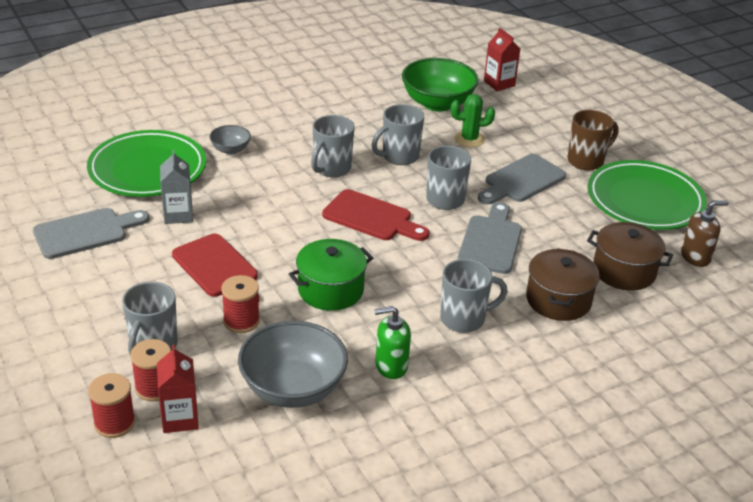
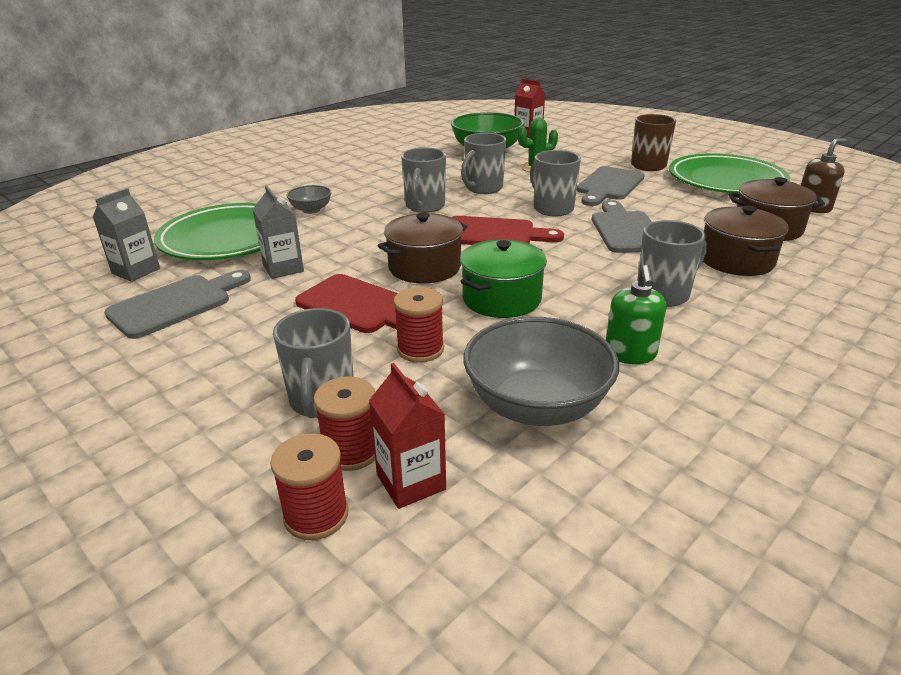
camera: 15 degrees left, 5 degrees down
green soap dispenser [375,306,411,379] -> green soap dispenser turned 60 degrees counterclockwise [606,265,666,364]
none -> grey carton [93,188,160,282]
none -> brown pot [377,213,468,283]

